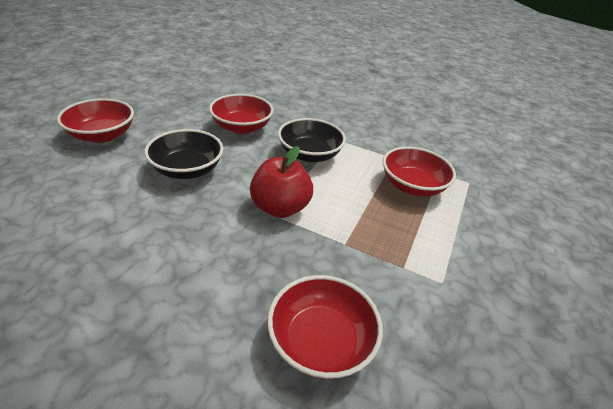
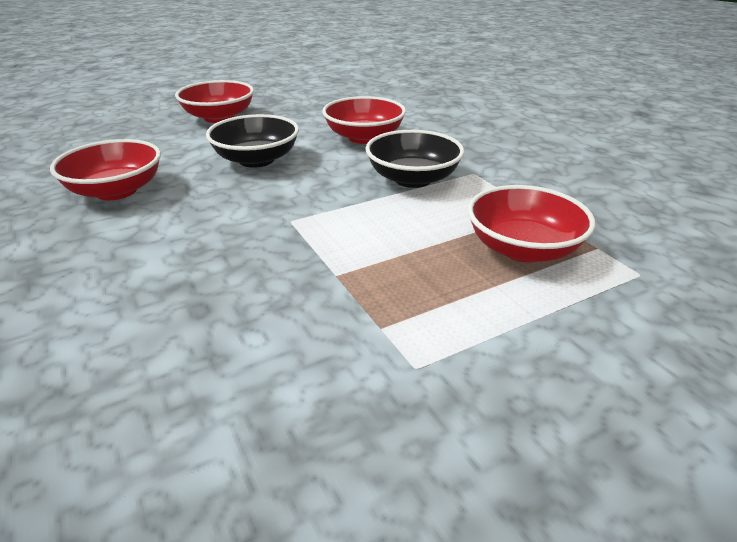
camera: 40 degrees right, 5 degrees down
red apple [250,146,313,218] -> none
red bowl [267,275,383,379] -> red bowl moved to [50,139,161,200]

